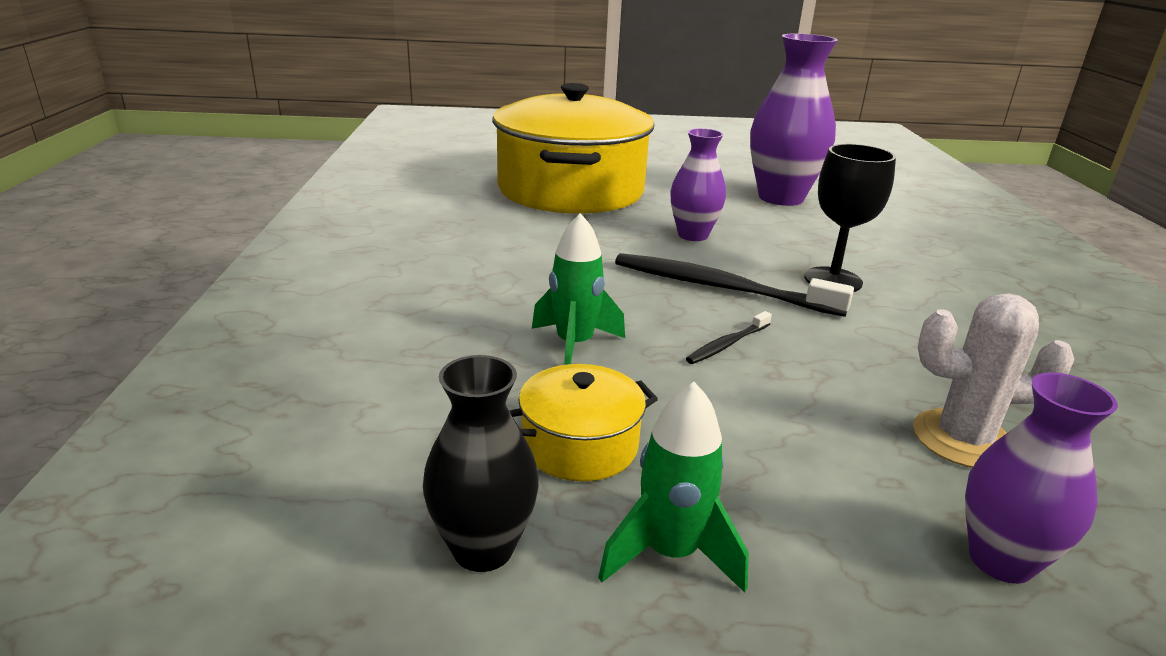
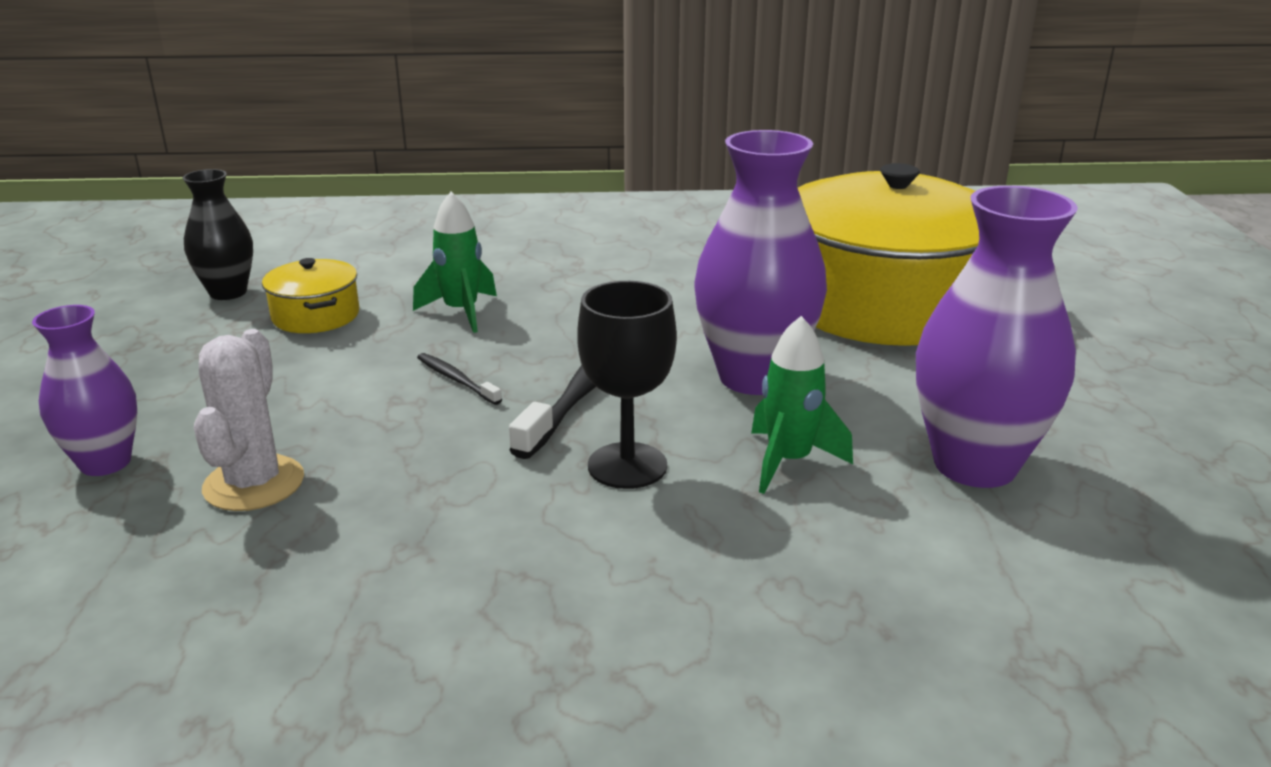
camera: 90 degrees right, 0 degrees up
green rocket [598,382,749,593] -> green rocket moved to [751,316,853,494]
purple vase [670,128,726,241] -> purple vase [695,130,827,395], size x1.69

